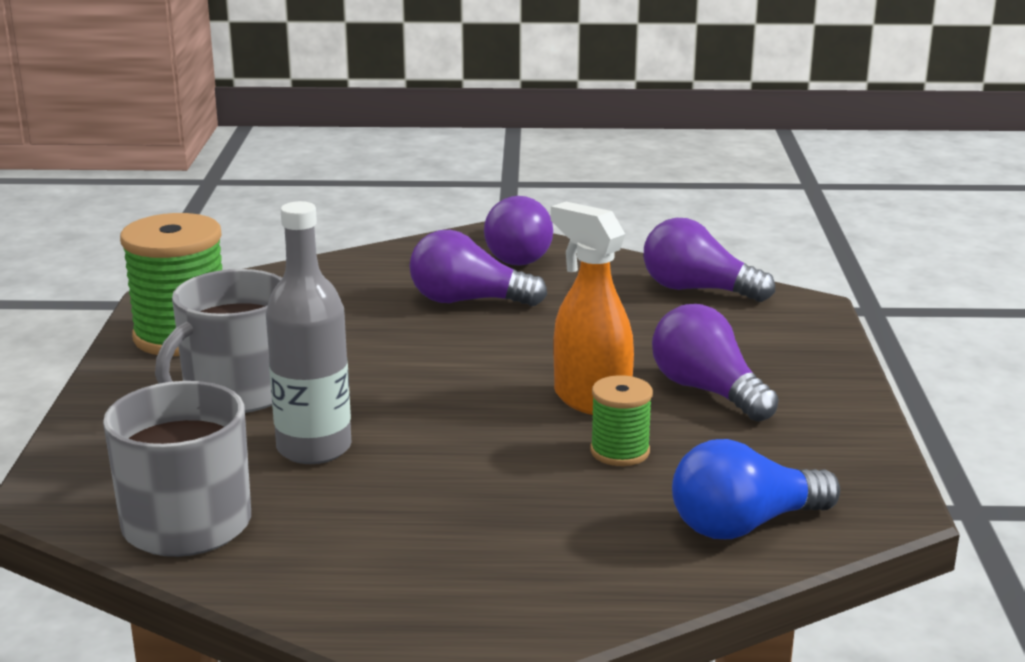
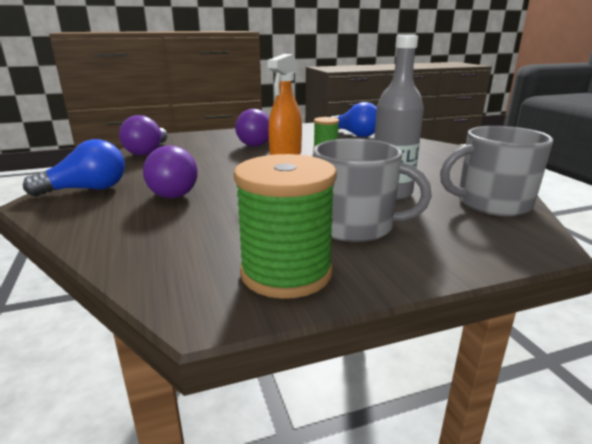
camera: 110 degrees left, 0 degrees up
purple light bulb [484,196,553,266] -> blue light bulb [23,139,125,197]

